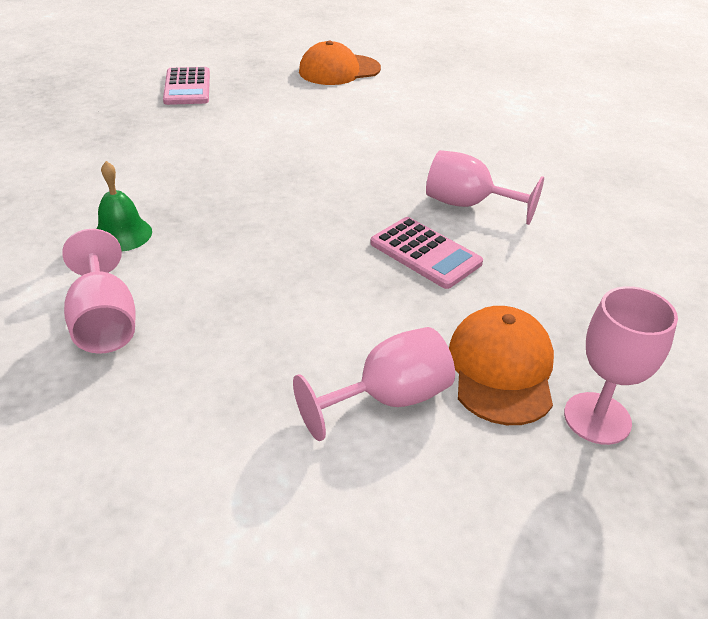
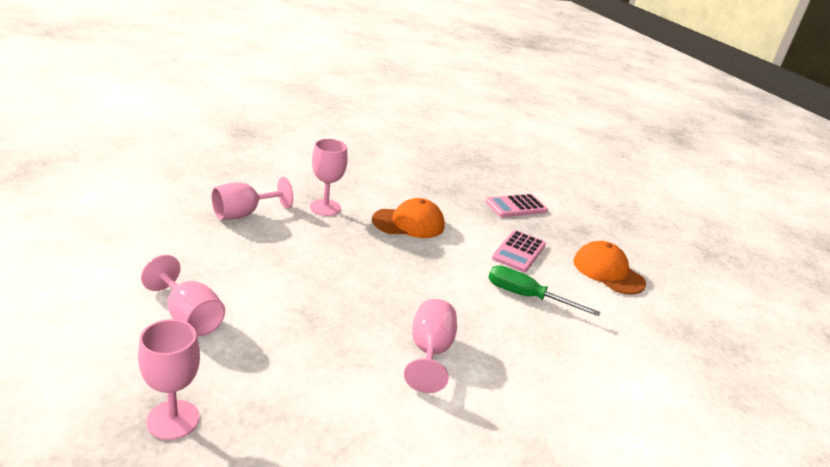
camera: 70 degrees right, 10 degrees down
green bell [96,161,152,252] -> pink goblet [310,139,348,216]
pink calculator [370,217,483,289] -> pink calculator moved to [492,230,546,272]
orange cap [449,306,554,425] -> orange cap moved to [372,198,445,238]
none -> green screwdriver [488,265,601,316]

